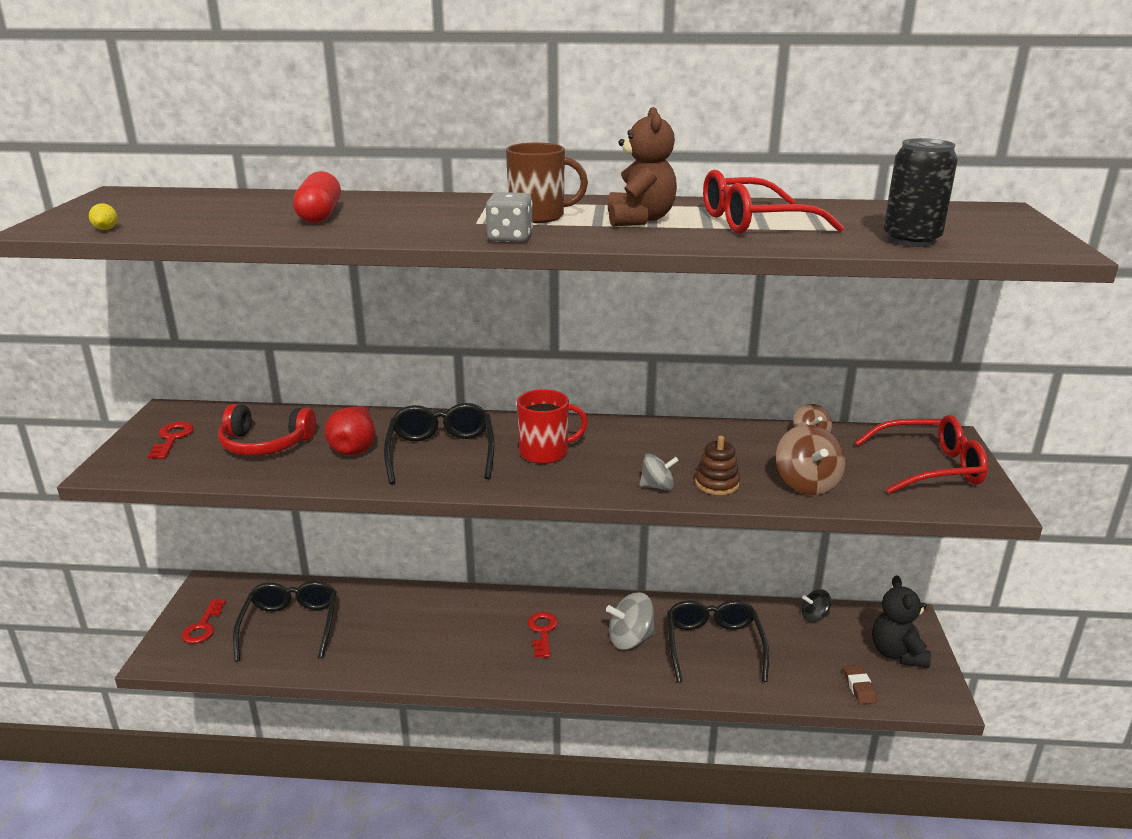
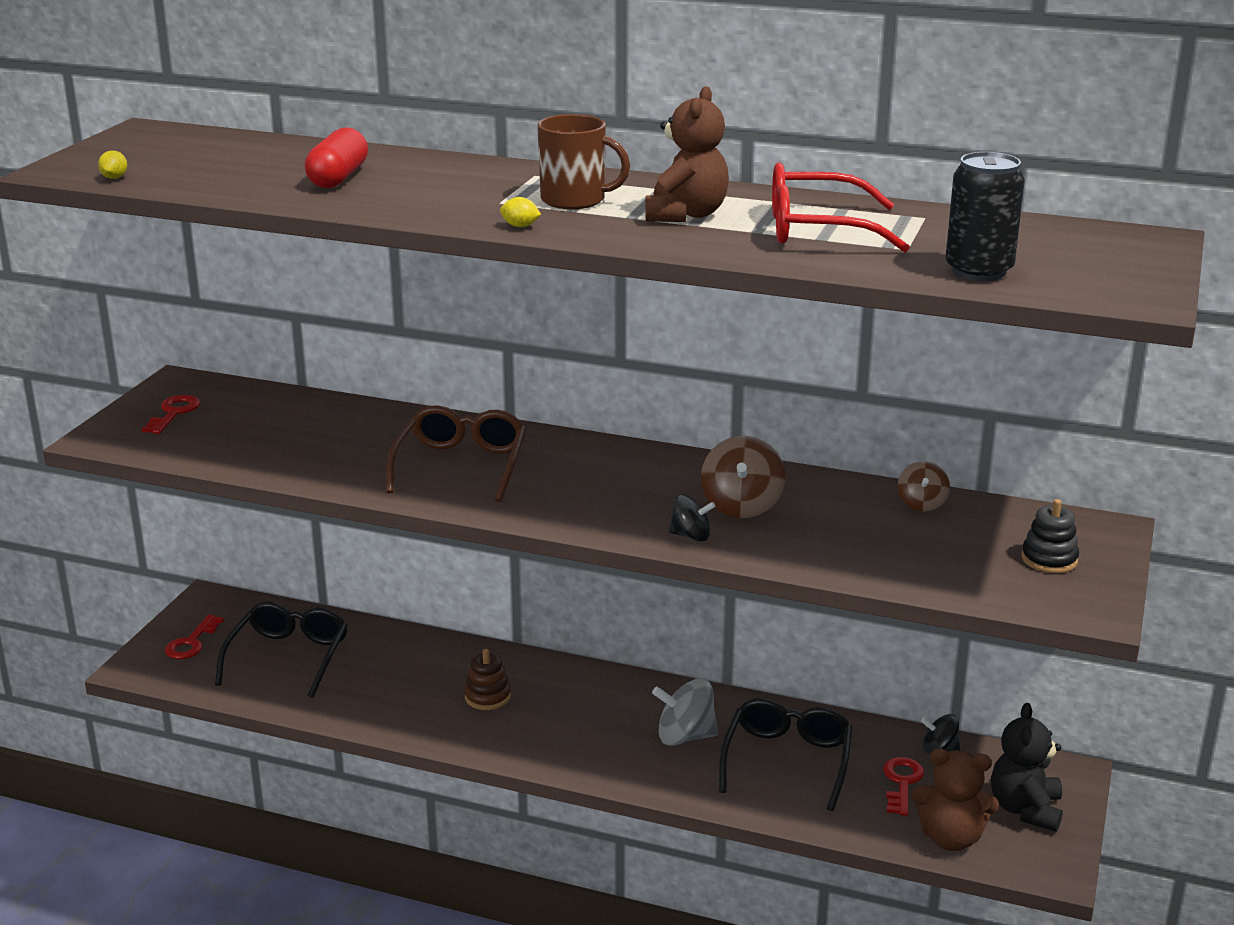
camera: 15 degrees right, 0 degrees up
red headphones [218,404,316,456] -> none
red pear [325,406,375,456] -> none
black glasses [384,403,495,484] -> brown glasses [386,405,526,502]
grey dice [485,192,533,242] -> yellow lemon [500,197,541,227]
red mug [517,389,588,464] -> none
red key [528,612,558,658] -> red key moved to [883,757,924,816]
grey spinning top [639,453,679,491] -> black spinning top [669,494,715,542]
brown stacking toy [695,436,740,495] -> brown stacking toy moved to [464,649,511,710]
brown spinning top [776,425,845,495] -> brown spinning top moved to [701,436,785,518]
brown eraser [844,665,877,704] -> brown teddy bear [911,749,999,851]
red glasses [855,415,988,494] -> black stacking toy [1021,499,1079,573]

